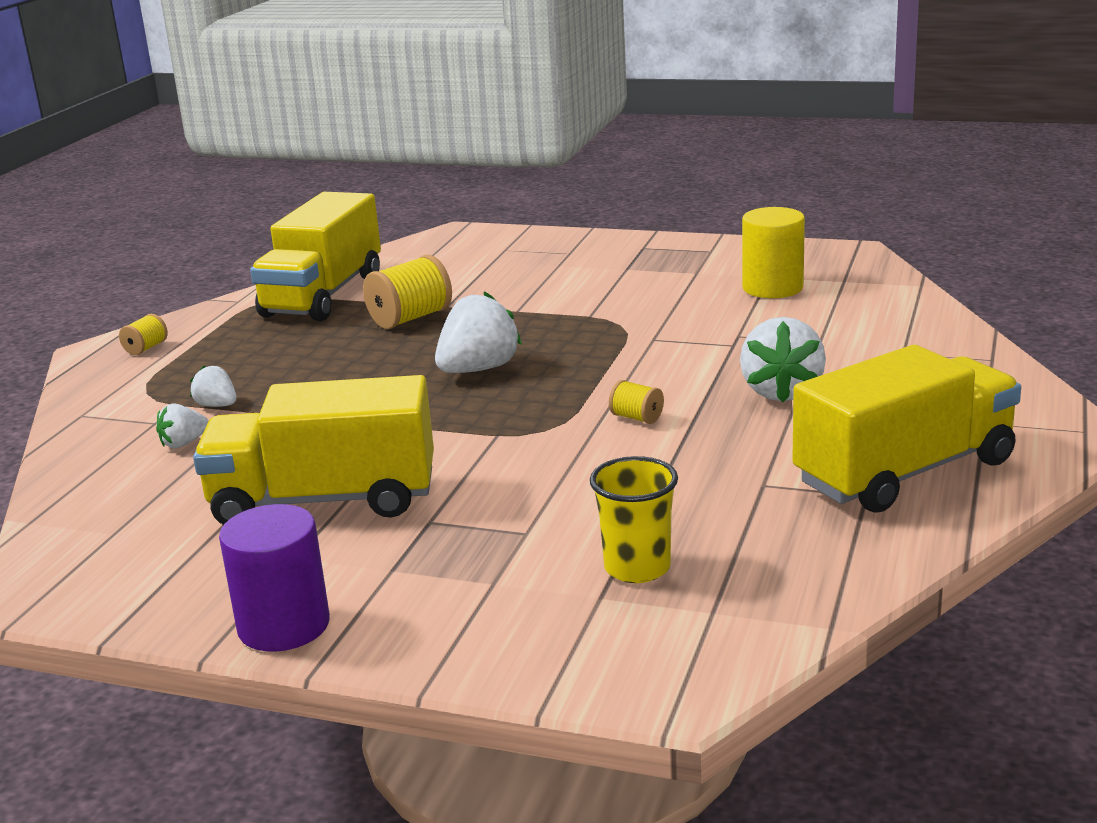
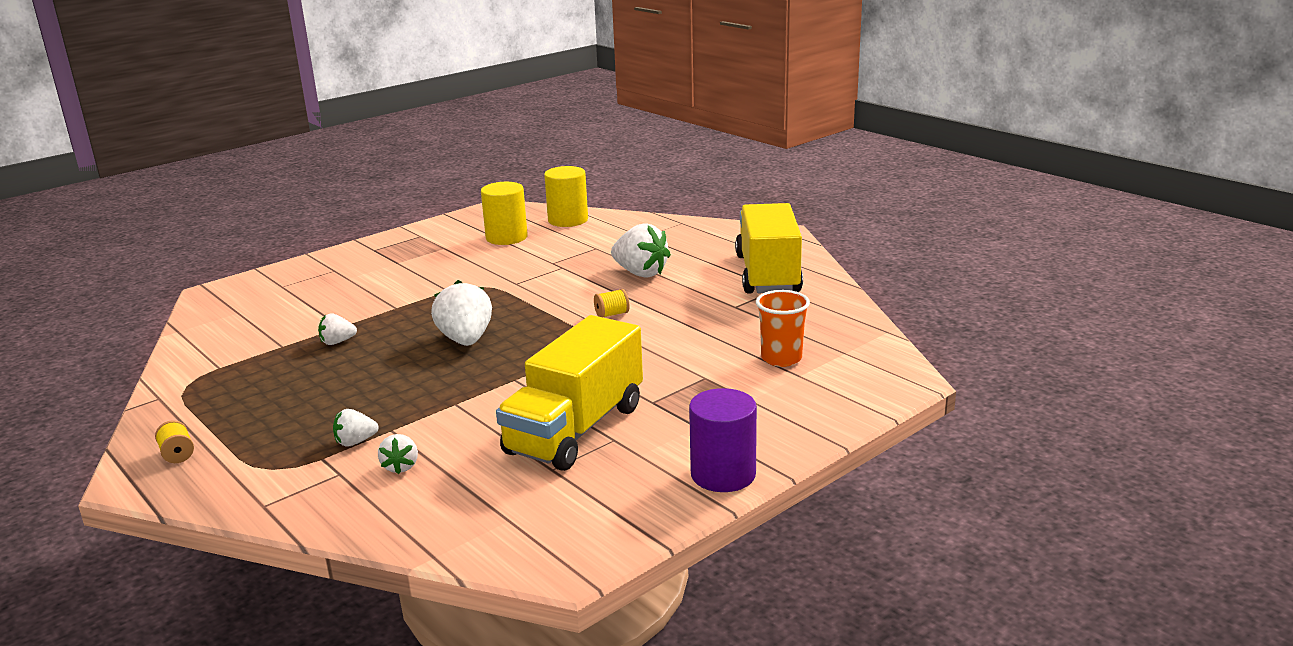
camera: 60 degrees left, 0 degrees up
yellow truck [250,192,381,321] -> none
yellow spool [363,255,452,329] -> white strawberry [318,313,357,345]
yellow cup [590,456,678,583] -> orange cup [756,290,810,367]
none -> yellow cylinder [544,166,588,227]

